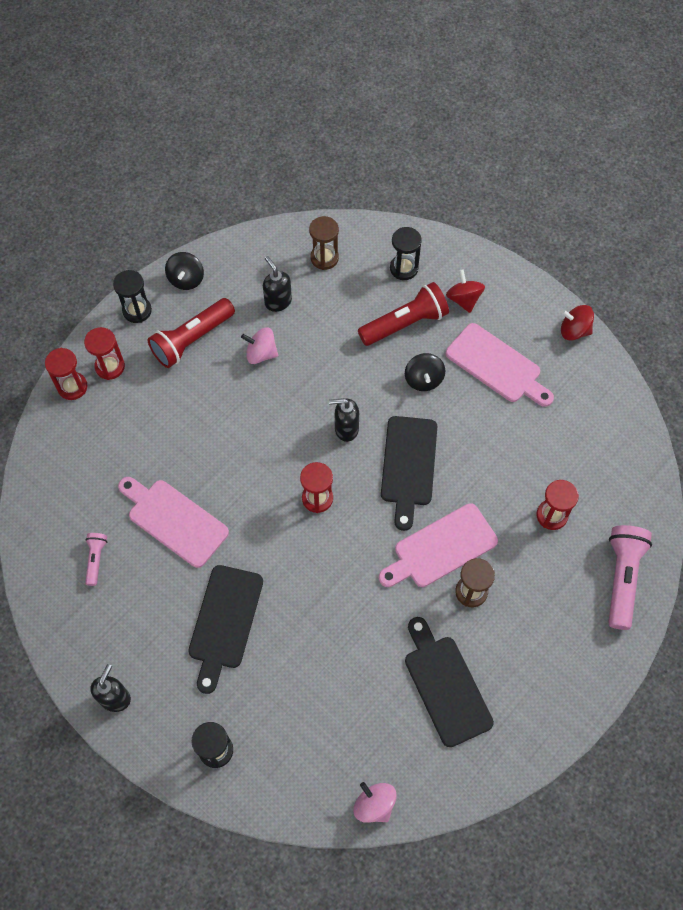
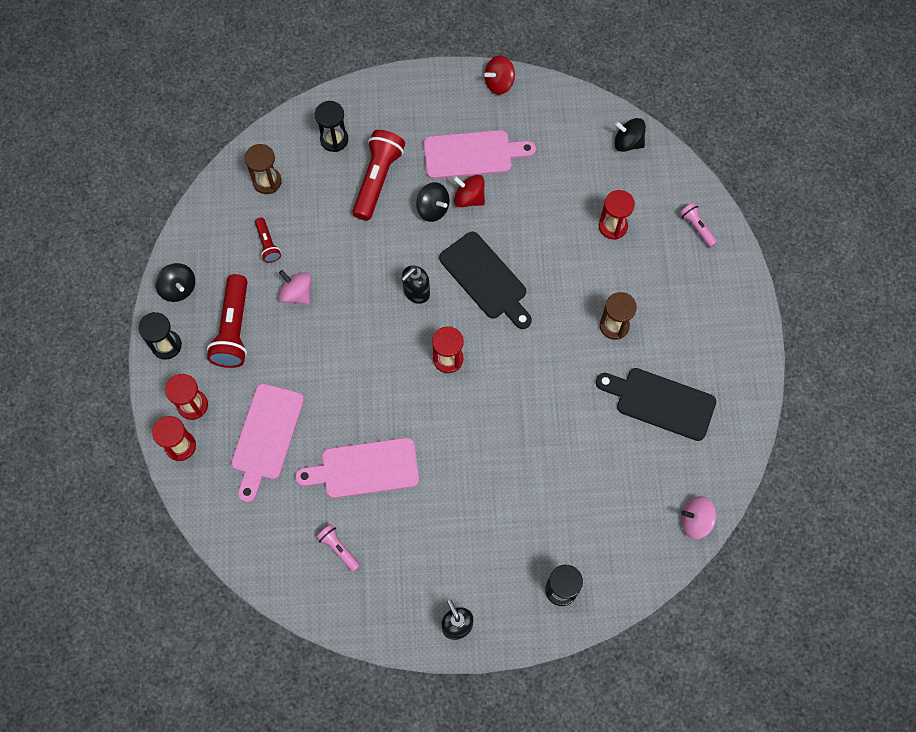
camera: 45 degrees left, 5 degrees up
black cutting board [188,565,263,694] -> none
pink spinning top [241,328,278,364] -> pink spinning top turned 75 degrees clockwise [278,270,311,304]
black soap dispenser [263,256,292,312] -> red flashlight [255,218,281,263]
pink cutting board [379,503,498,587] -> pink cutting board moved to [231,383,304,503]
red spinning top [446,269,485,313] -> red spinning top moved to [453,175,485,207]
pink flashlight [608,525,652,630] -> pink flashlight [680,203,718,247], size x0.52
none -> black spinning top [614,118,646,152]

